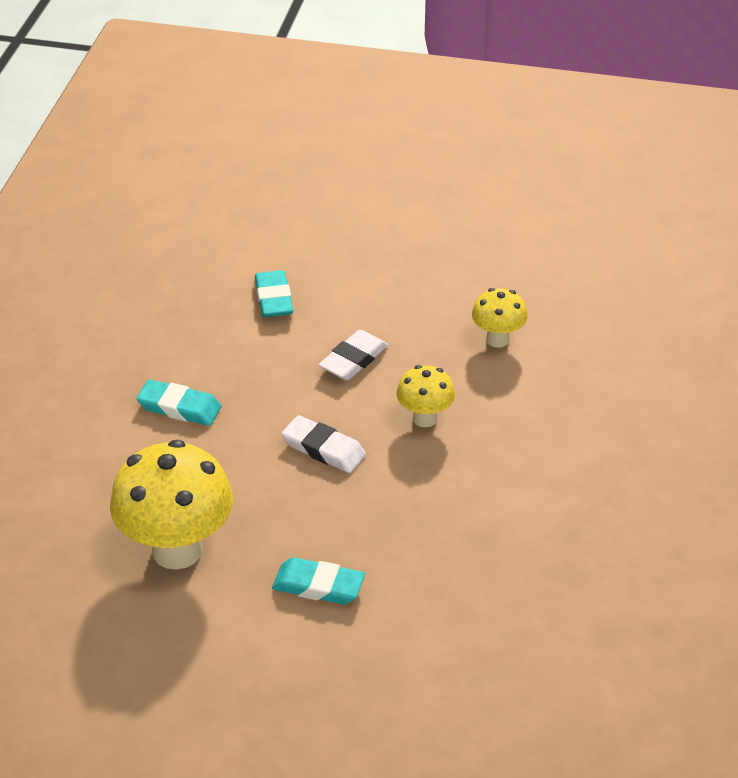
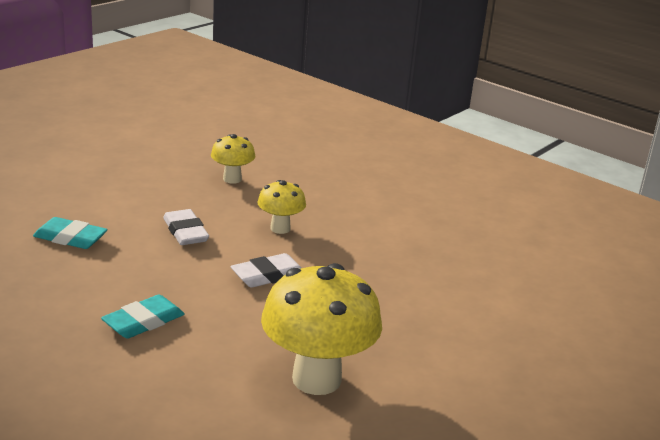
camera: 65 degrees left, 15 degrees down
turquoise eraser [272,557,365,605] -> none

